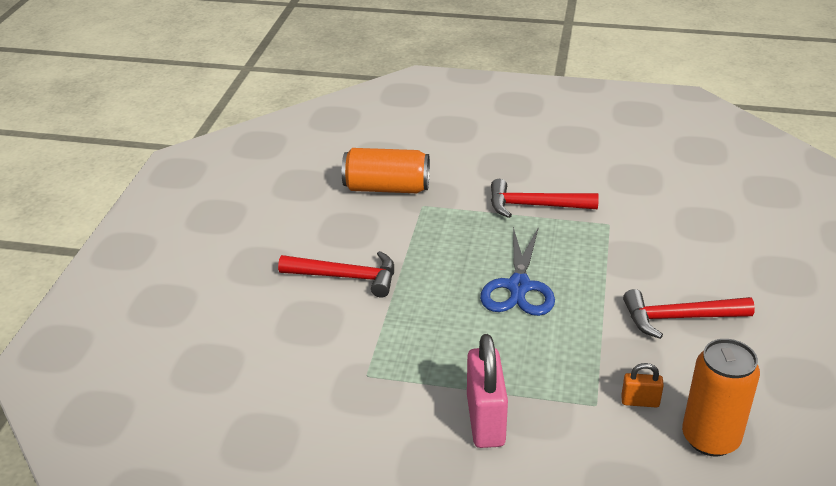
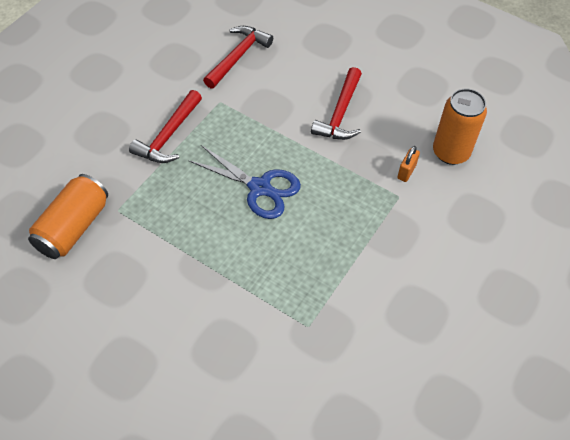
camera: 70 degrees left, 20 degrees up
red hammer [278,251,394,297] -> red hammer moved to [203,26,273,89]
pink padlock [467,334,508,448] -> none

